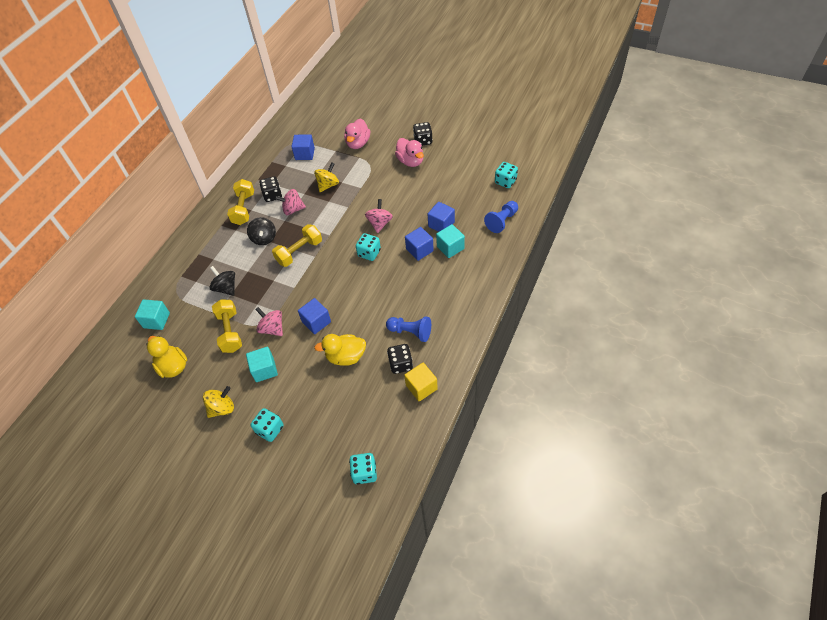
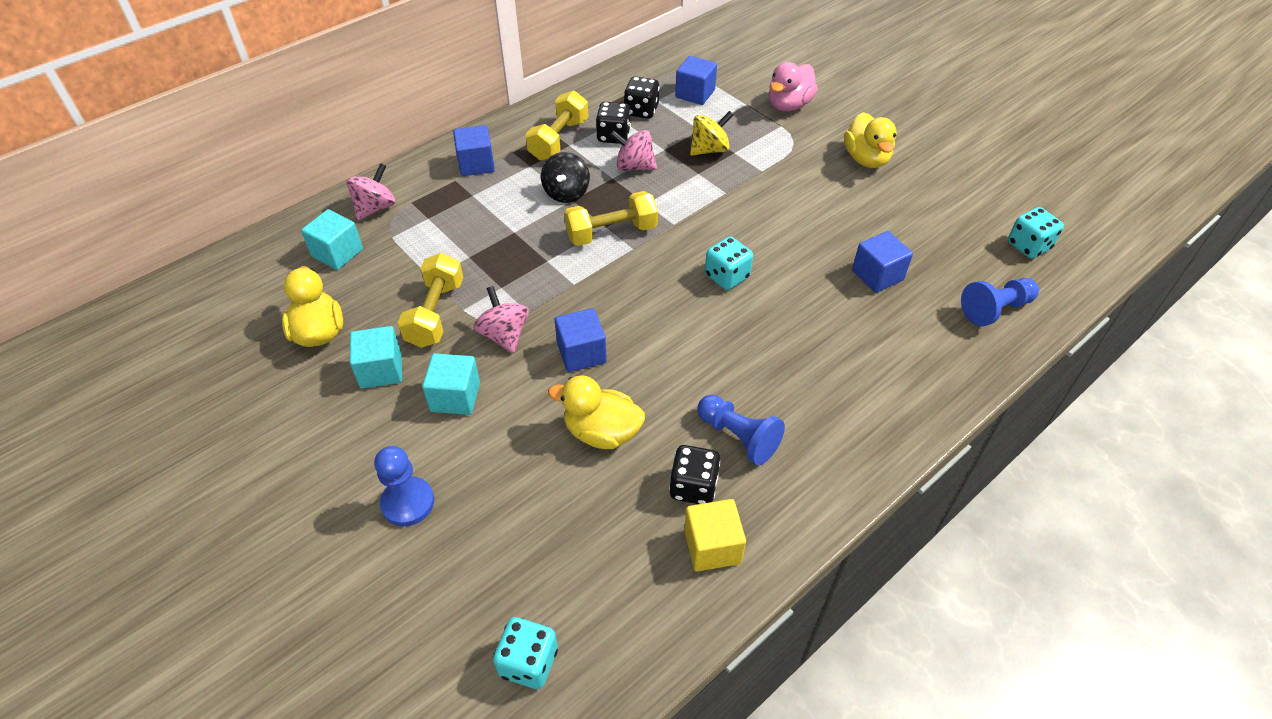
camera: 20 degrees right, 5 degrees down
yellow spinning top [203,386,234,418] -> none
black spinning top [209,266,235,296] -> none
turquoise dice [250,408,284,442] -> blue pawn [374,446,434,526]
pink spinning top [365,199,393,233] -> pink spinning top moved to [346,163,395,220]
pink duck [395,138,424,167] -> yellow duck [844,112,897,168]
blue cube [405,227,434,261] -> blue cube moved to [453,125,495,176]
black dice [413,122,433,146] -> black dice moved to [624,76,660,119]
turquoise cube [436,224,465,258] -> turquoise cube moved to [350,326,402,389]

